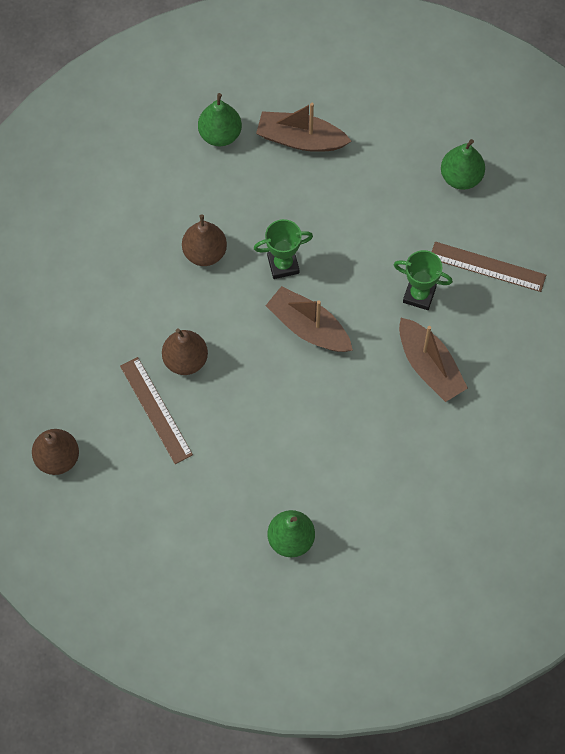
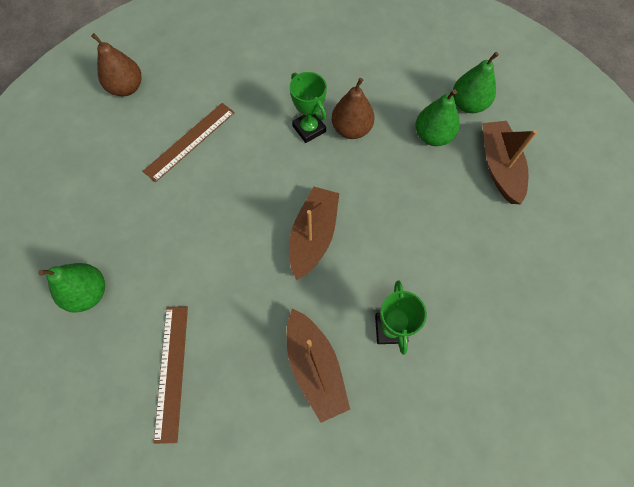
camera: 70 degrees right, 0 degrees up
brown pear [162,328,208,375] -> none
green trophy [254,219,313,279] -> green trophy moved to [290,72,327,143]
brown boat [399,318,468,402] -> brown boat turned 60 degrees counterclockwise [287,309,350,423]
brown ruler [432,242,546,292] -> brown ruler moved to [154,306,188,444]
green pear [441,139,485,190] -> green pear moved to [416,89,460,146]

